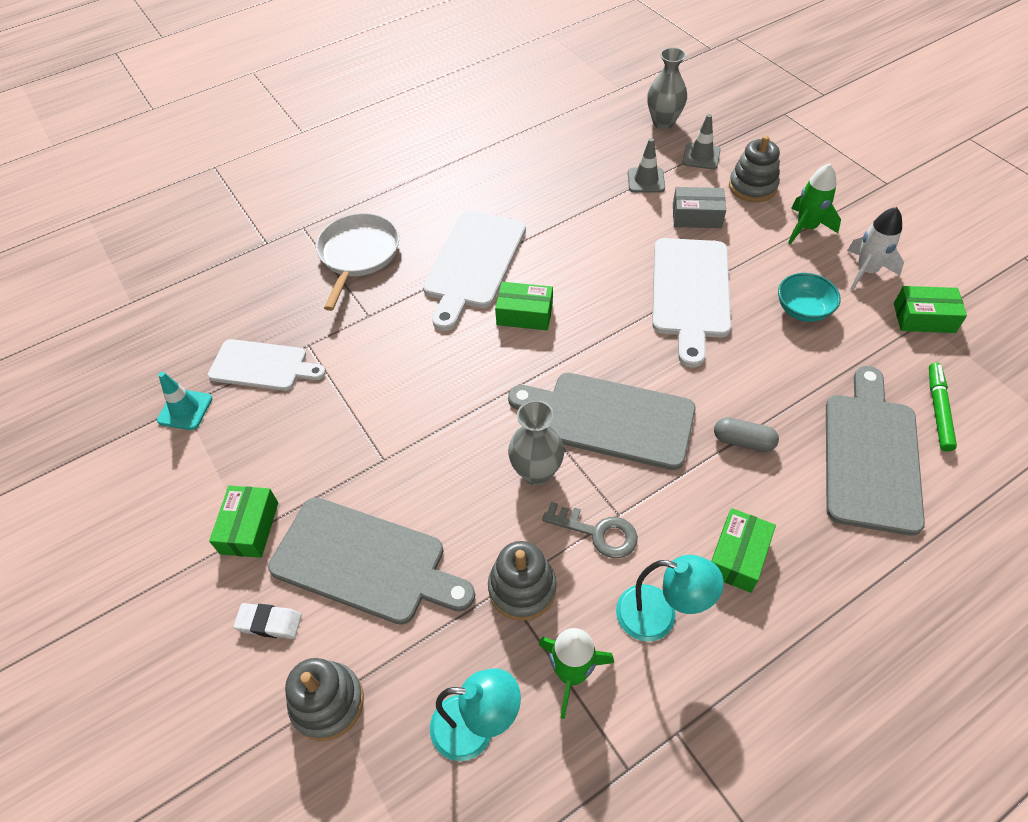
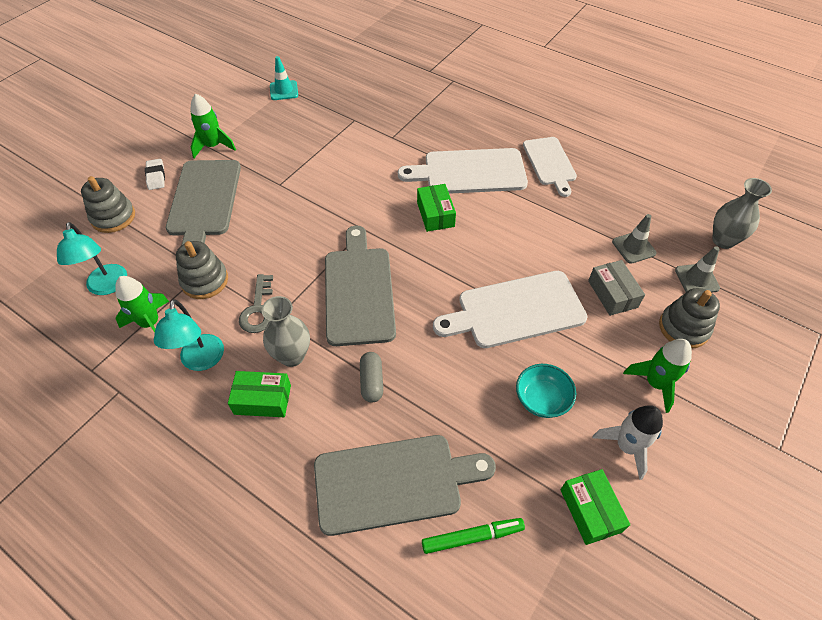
camera: 65 degrees right, 0 degrees up
white cutting board [208,339,326,391] -> white cutting board moved to [523,137,577,197]
green box [209,485,278,558] -> green rocket [190,93,236,158]
white pan [316,213,399,311] -> none
grey vase [508,400,564,485] -> grey vase moved to [262,296,310,367]

